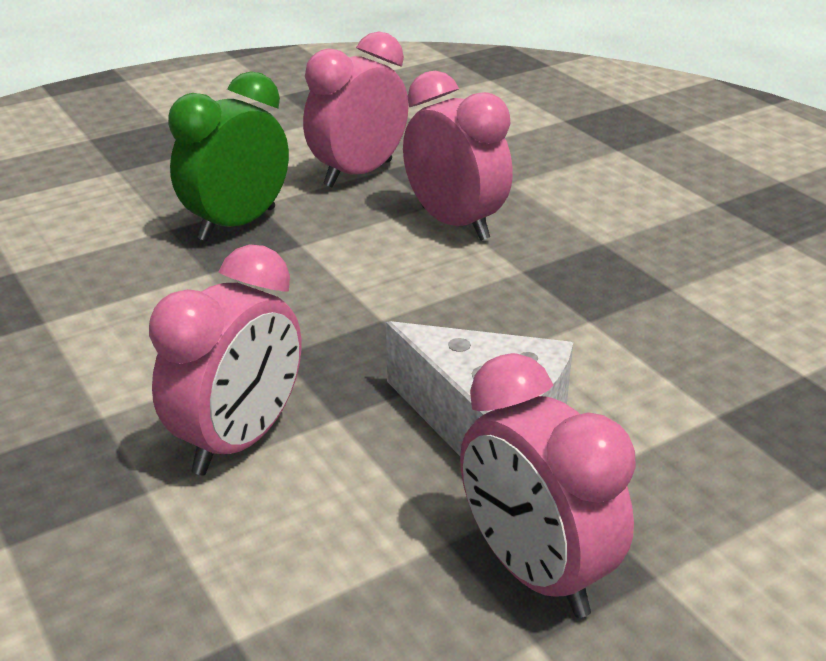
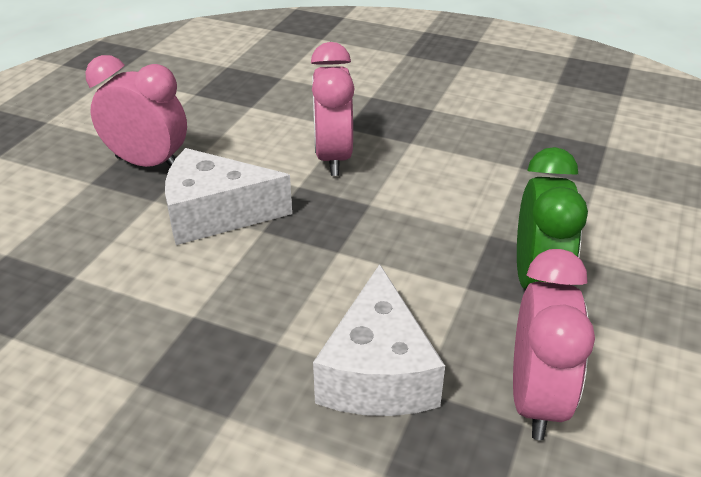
camera: 145 degrees right, 5 degrees up
pink clock [403,71,513,241] -> white cheese [313,264,445,416]

